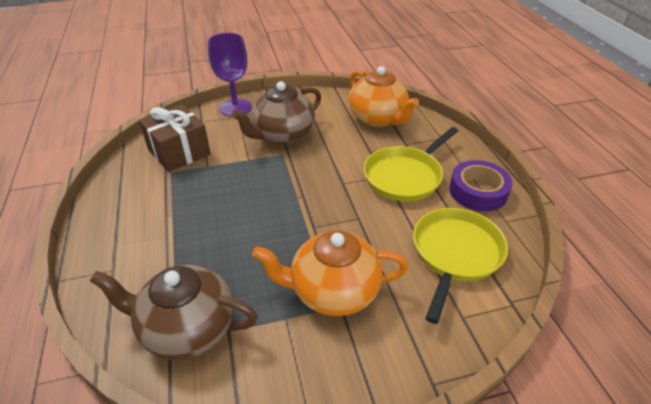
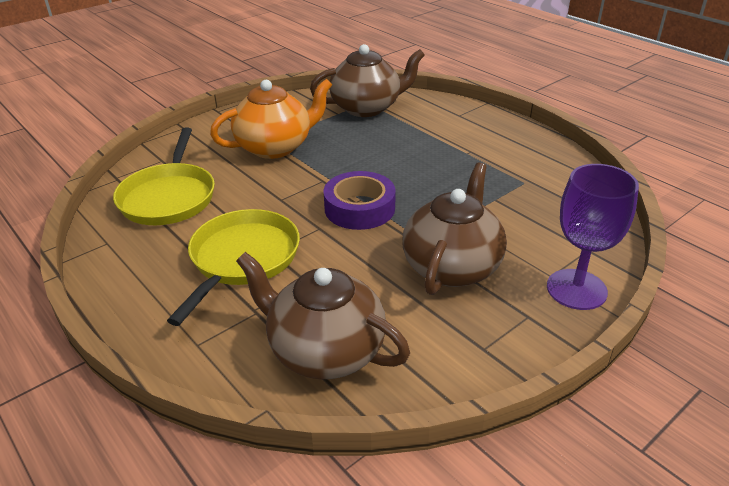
camera: 155 degrees right, 5 degrees down
brown gift [139,104,211,172] -> none
orange teapot [348,66,419,127] -> brown teapot [236,252,410,379]
purple tape [449,160,513,212] -> purple tape moved to [324,171,396,230]

